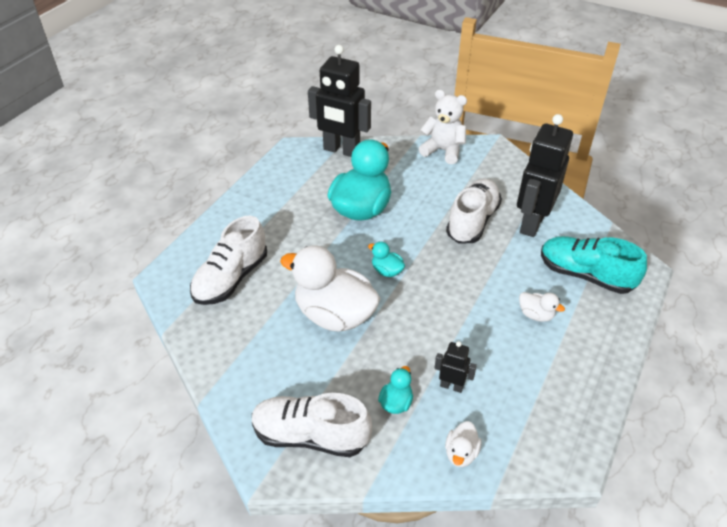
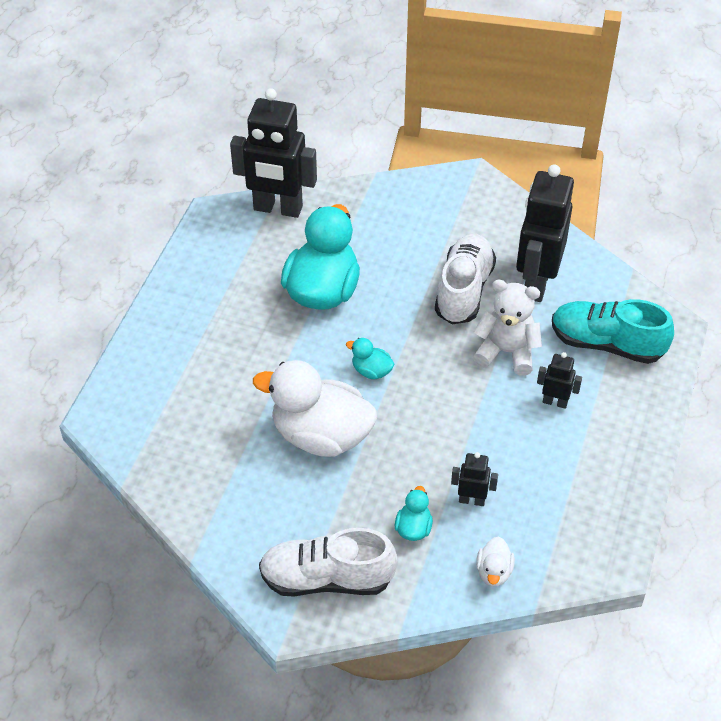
camera: 10 degrees left, 5 degrees up
white shoe [190,216,267,305] -> none
white teddy bear [419,90,467,164] -> white teddy bear moved to [473,280,542,376]
white duck [519,292,565,322] -> black robot [537,352,582,409]

